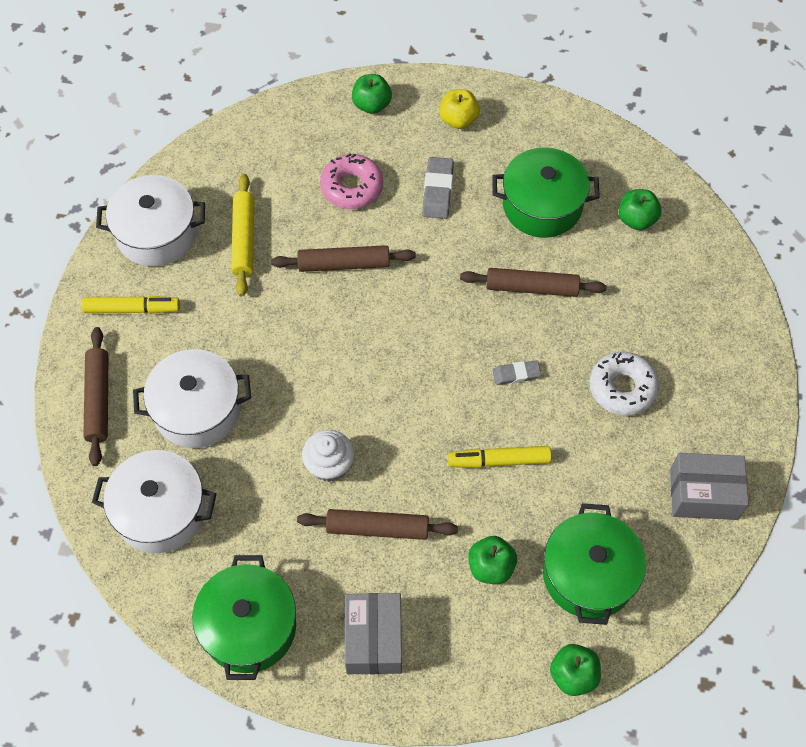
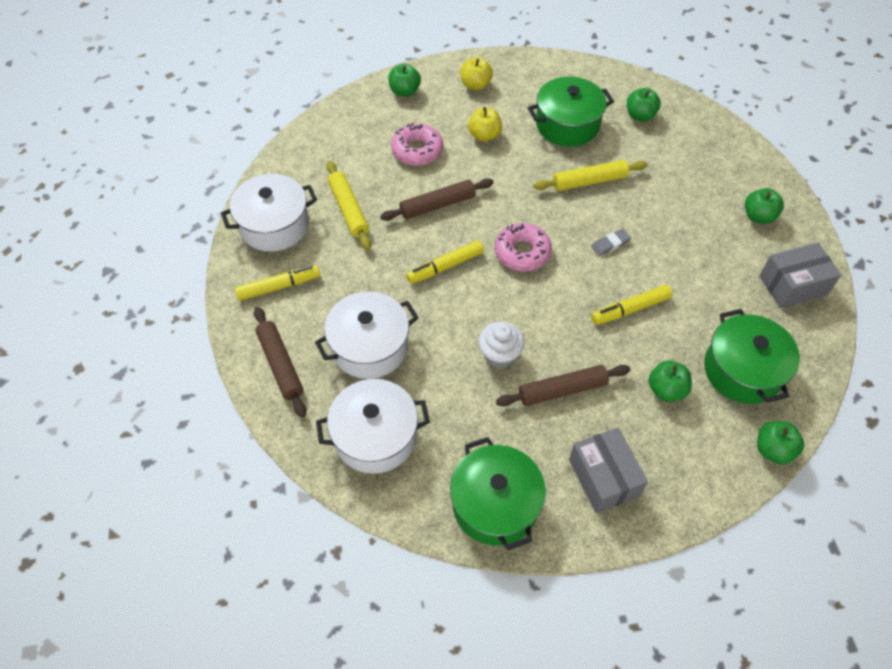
camera: 20 degrees left, 5 degrees down
grey eraser [422,157,454,219] -> yellow apple [468,107,502,142]
brown rolling pin [460,268,607,297] -> yellow rolling pin [534,160,647,191]
white donut [589,352,659,416] -> none
none -> yellow marker [406,240,484,284]
none -> pink donut [495,223,552,271]
none -> green apple [745,188,784,224]

